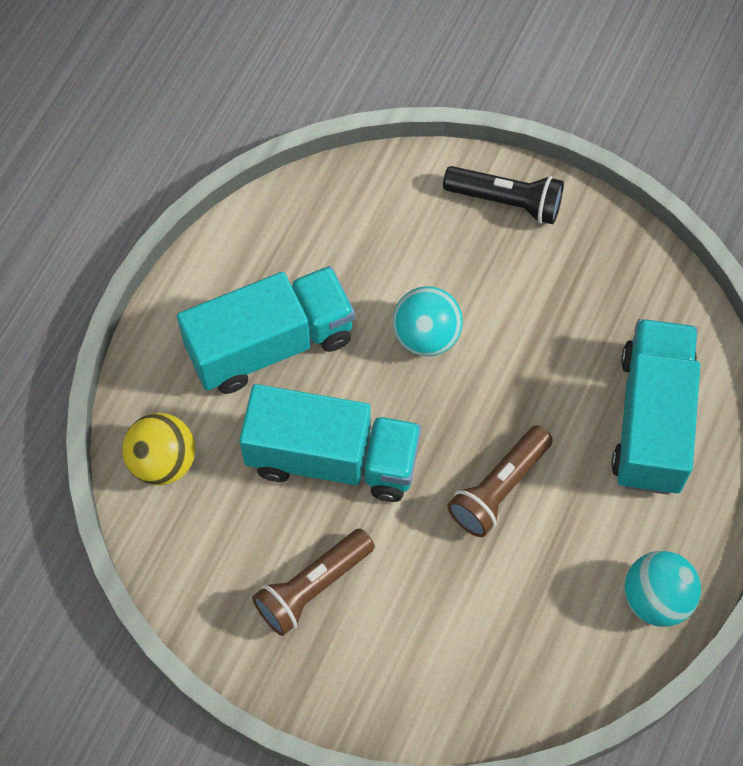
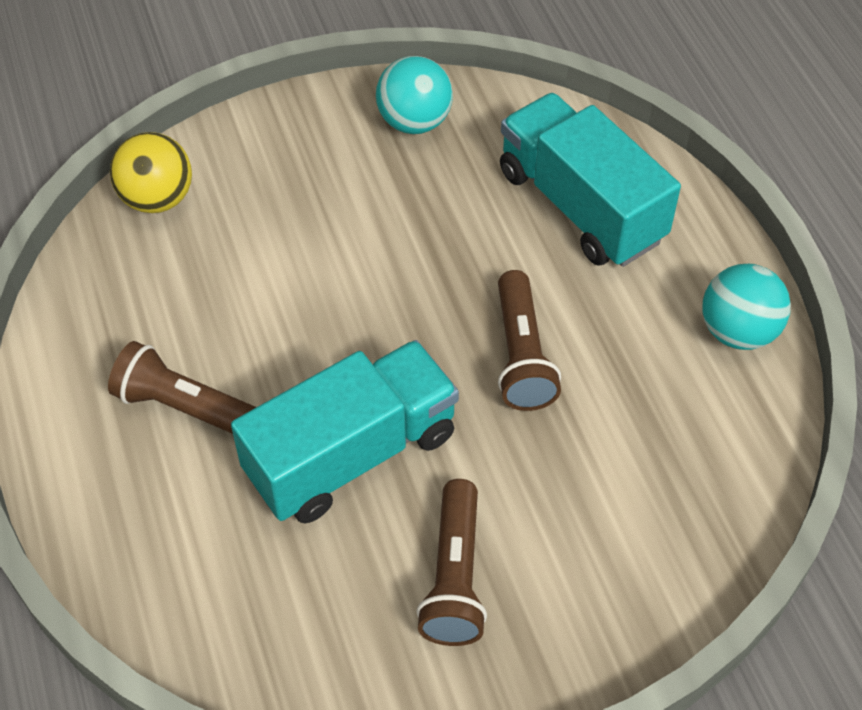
camera: 45 degrees left, 10 degrees down
yellow ball [122,413,196,486] -> yellow ball moved to [110,132,192,213]
turquoise truck [177,266,355,394] -> brown flashlight [108,341,256,434]
turquoise ball [393,286,463,356] -> turquoise ball moved to [376,56,453,134]
black flashlight [443,166,564,224] -> none

